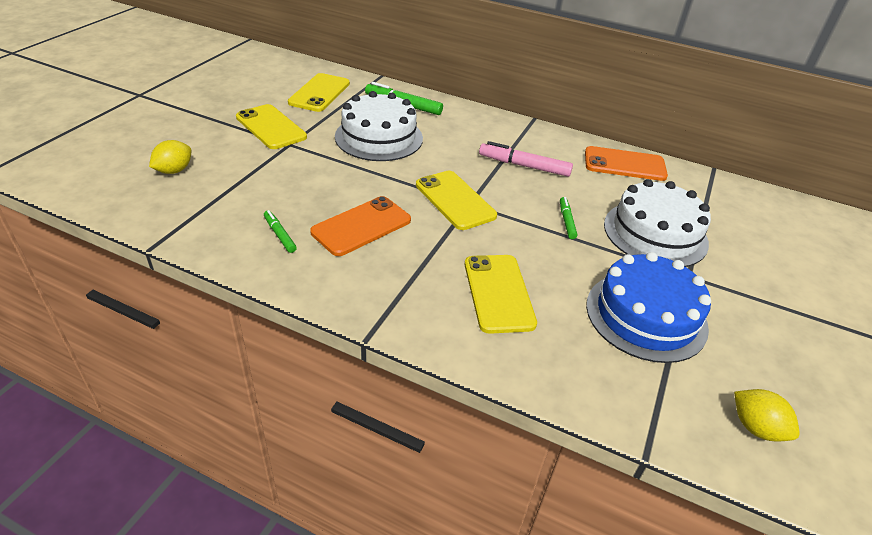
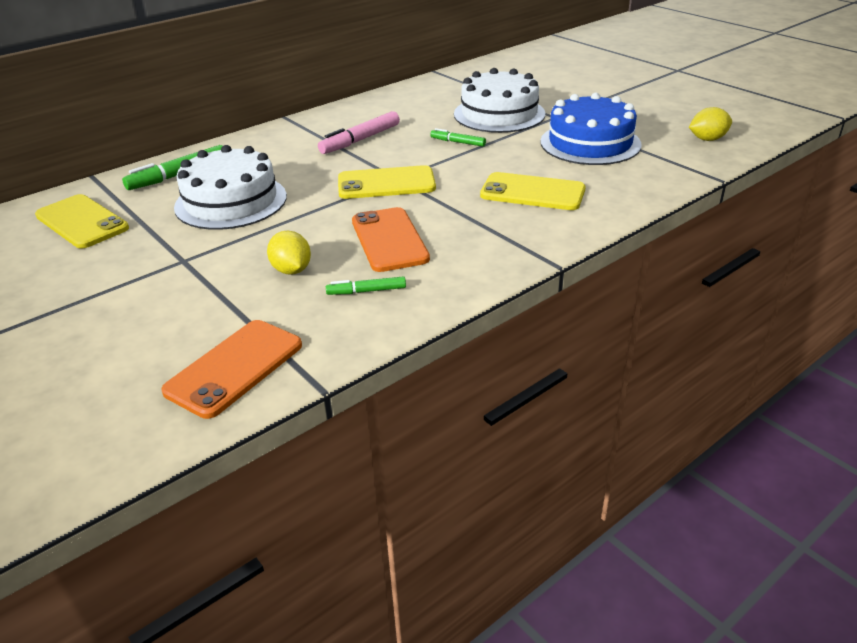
camera: 60 degrees left, 5 degrees down
yellow lemon [149,140,191,174] -> yellow lemon moved to [267,231,311,275]
yellow phone [236,104,307,149] -> none
orange phone [585,146,668,181] -> orange phone moved to [161,320,302,419]

